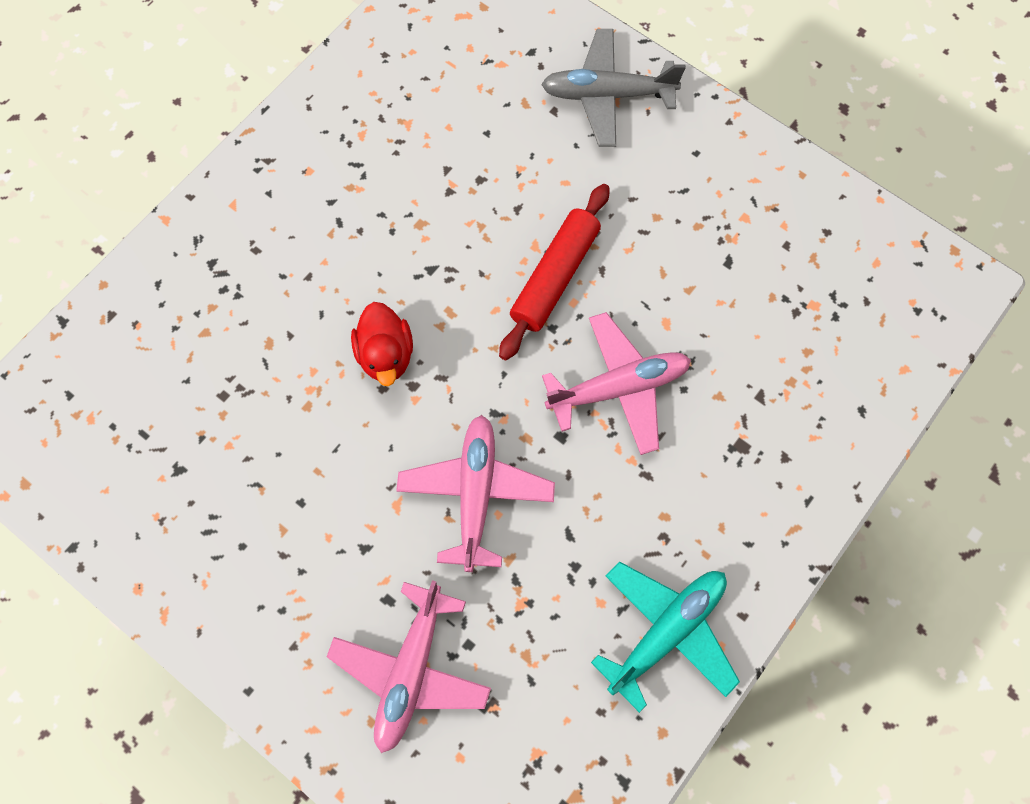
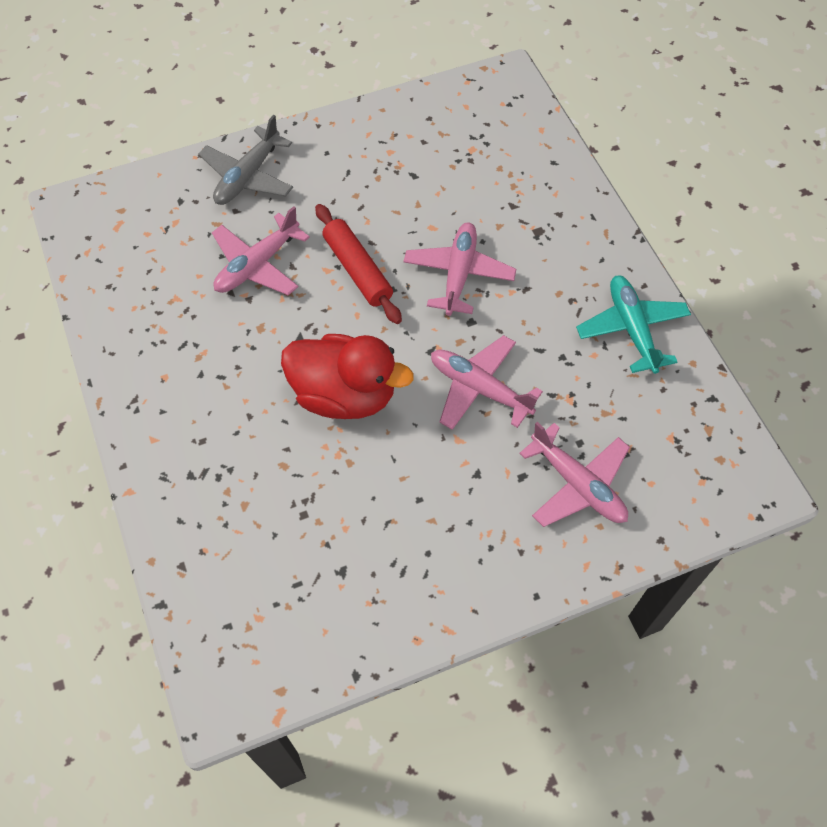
camera: 60 degrees left, 10 degrees down
red duck [351,302,413,386] -> red duck [281,334,414,419], size x1.77
none -> pink plane [212,206,310,295]

